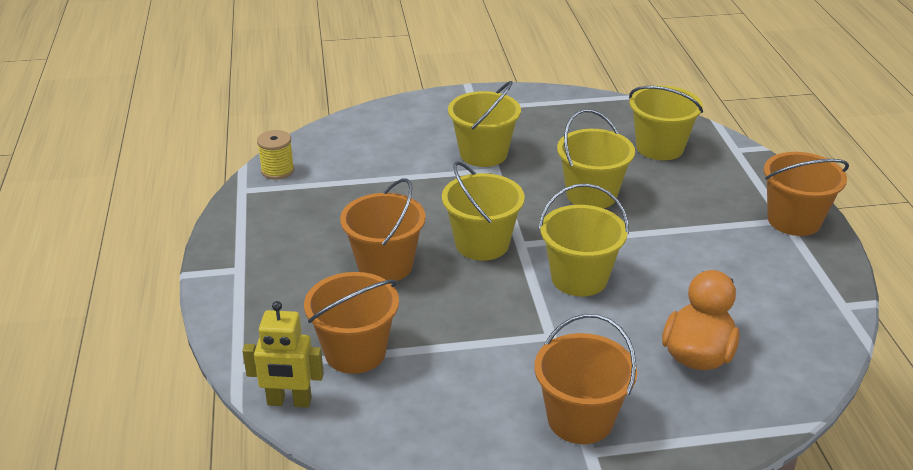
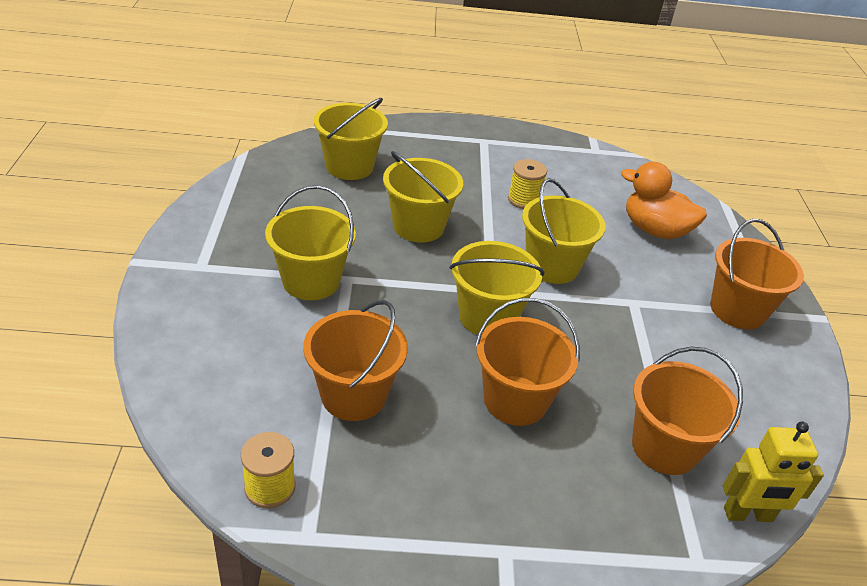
camera: 85 degrees left, 5 degrees up
yellow robot [242,301,324,408] -> yellow robot turned 75 degrees clockwise [723,421,824,522]
orange bucket [764,152,849,236] -> orange bucket moved to [303,300,408,421]
none -> yellow spool [508,159,547,209]

